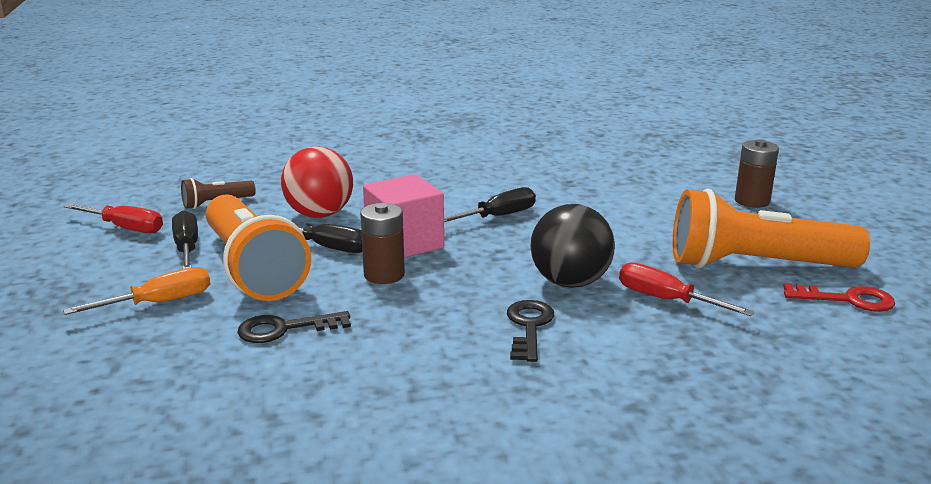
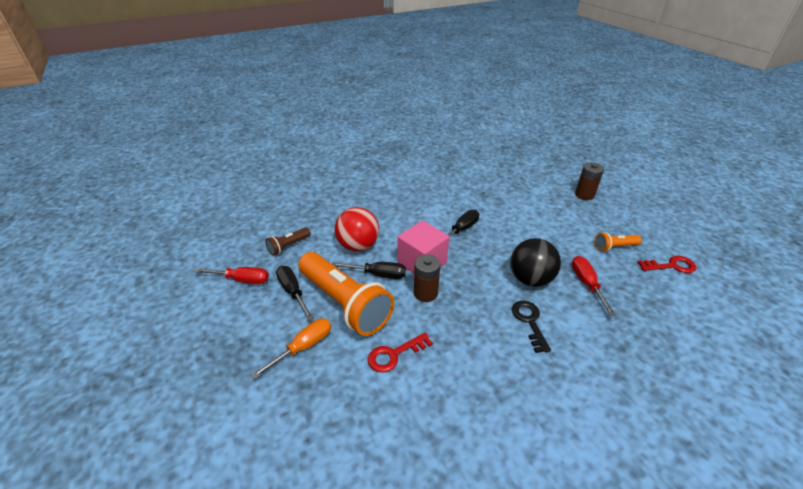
camera: 15 degrees left, 15 degrees up
black key [238,311,351,343] -> red key [368,333,433,373]
red screwdriver [619,263,754,316] -> red screwdriver turned 60 degrees clockwise [572,256,616,316]
orange flashlight [673,189,870,269] -> orange flashlight [594,232,642,252], size x0.45

